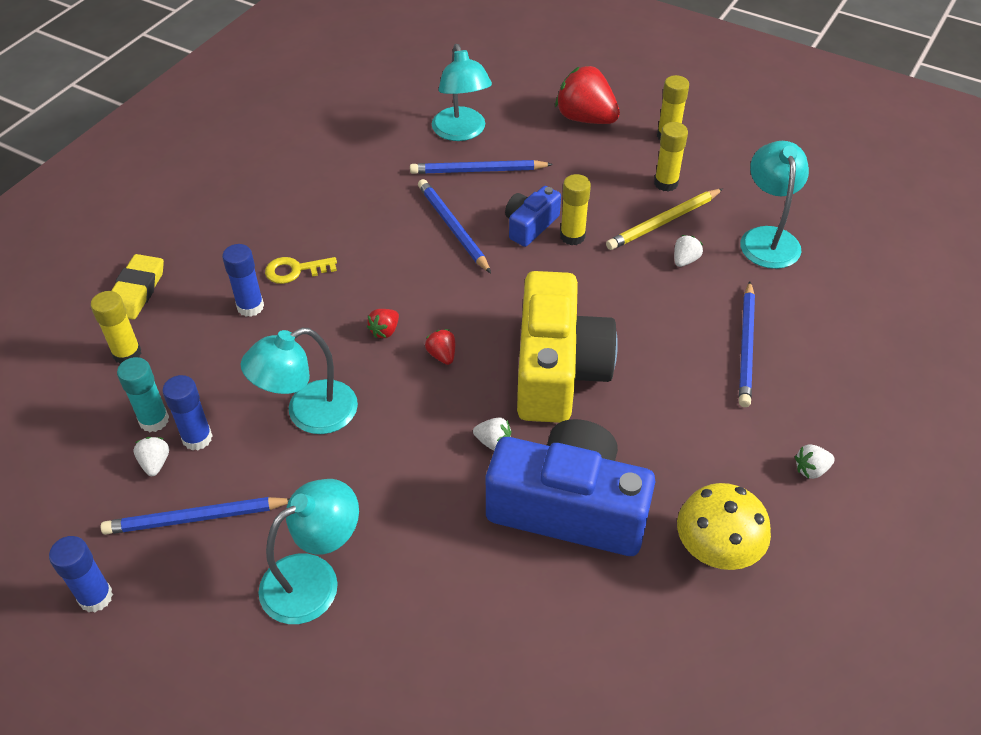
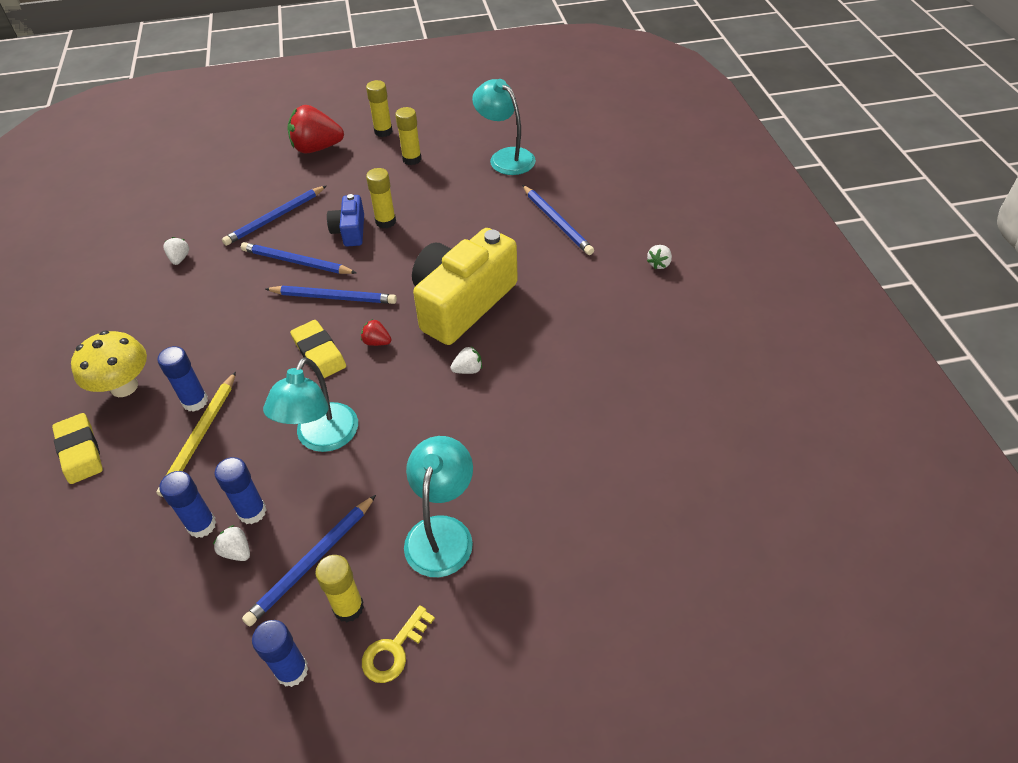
camera: 40 degrees left, 0 degrees up
yellow glue stick [91,291,142,364] -> yellow glue stick moved to [315,555,364,622]
turquoise glue stick [117,357,169,432] -> blue glue stick [159,471,216,538]
yellow key [265,257,337,284] -> yellow key moved to [362,605,435,683]
red strawberry [367,309,399,338] -> yellow eraser [290,320,346,378]
turquoise lamp [432,44,492,141] -> none
blue camera [486,419,655,556] -> none
yellow camera [517,271,618,423] -> yellow camera turned 105 degrees counterclockwise [412,228,518,345]
yellow pencil [606,189,723,250] -> yellow pencil moved to [157,372,236,497]
white strawberry [674,235,703,267] -> white strawberry moved to [163,237,189,265]
yellow mushroom [677,483,771,570] -> yellow mushroom moved to [71,331,147,397]
none -> blue pencil [266,286,397,304]

